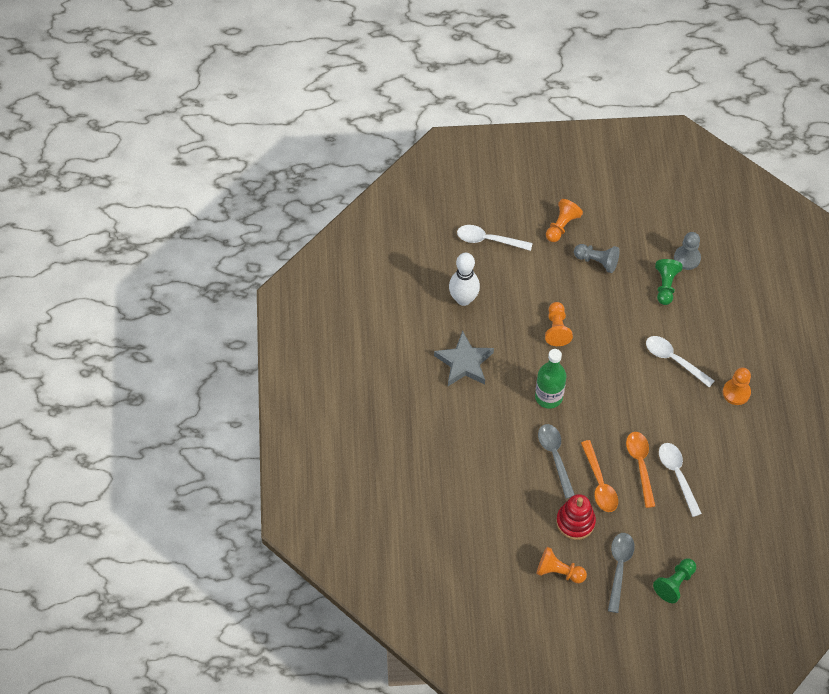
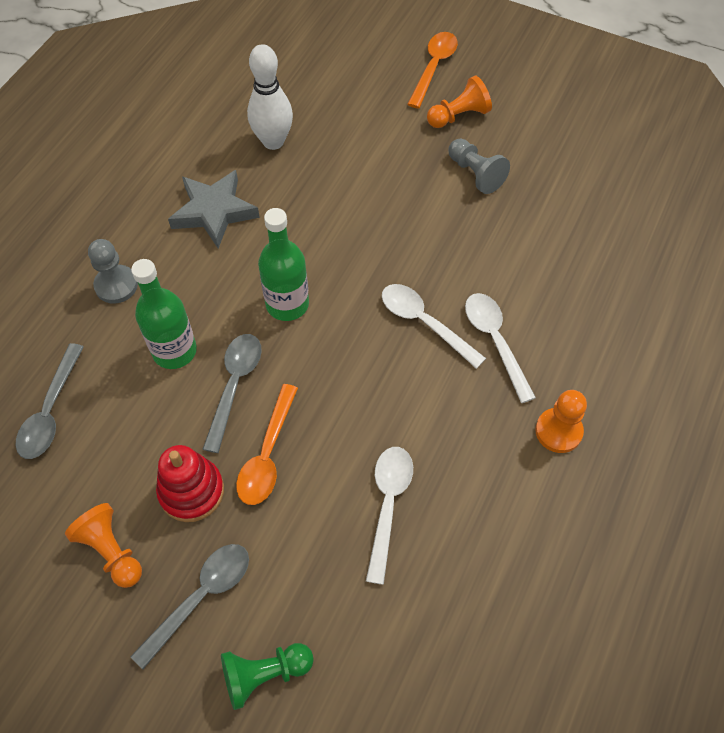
camera: 30 degrees right, 0 degrees up
white spoon [457,225,533,251] -> white spoon moved to [382,284,486,369]
orange pawn [545,302,573,346] -> none
orange spoon [626,432,655,508] -> orange spoon moved to [407,32,458,109]
green pawn [655,259,683,305] -> none
grey pawn [674,232,701,270] -> grey pawn moved to [88,239,138,304]
none -> grey spoon [16,343,84,459]
none -> green bottle [131,259,197,369]

